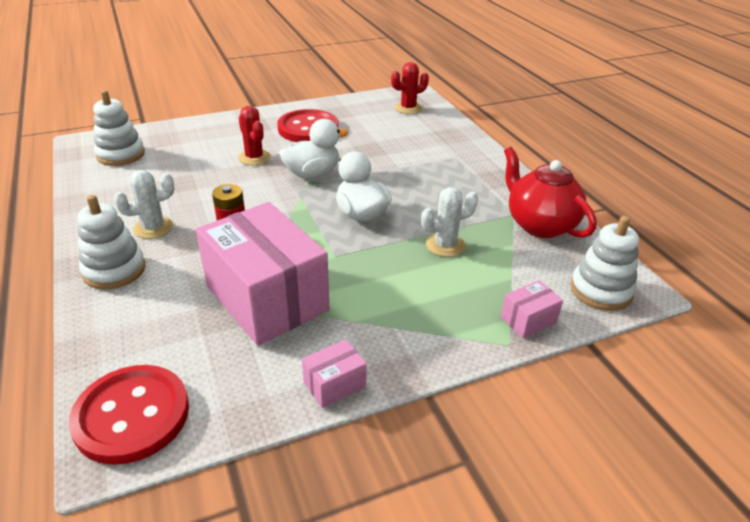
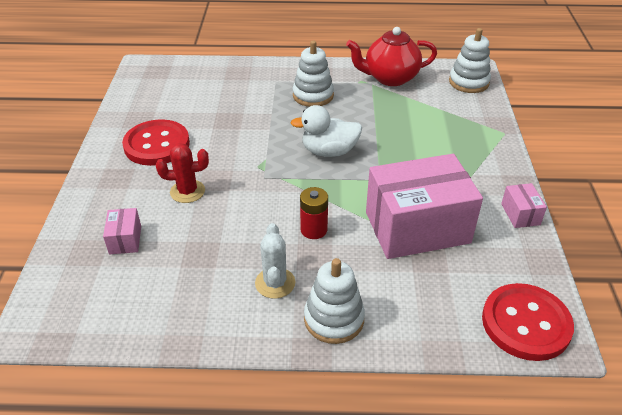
camera: 65 degrees left, 5 degrees up
white stacking toy [93,90,145,166] -> white stacking toy moved to [293,40,334,107]
white duck [279,119,348,179] -> none
red cactus [391,62,429,114] -> none
white cactus [421,187,478,257] -> none
pink box [501,280,563,338] -> pink box moved to [103,208,141,255]

